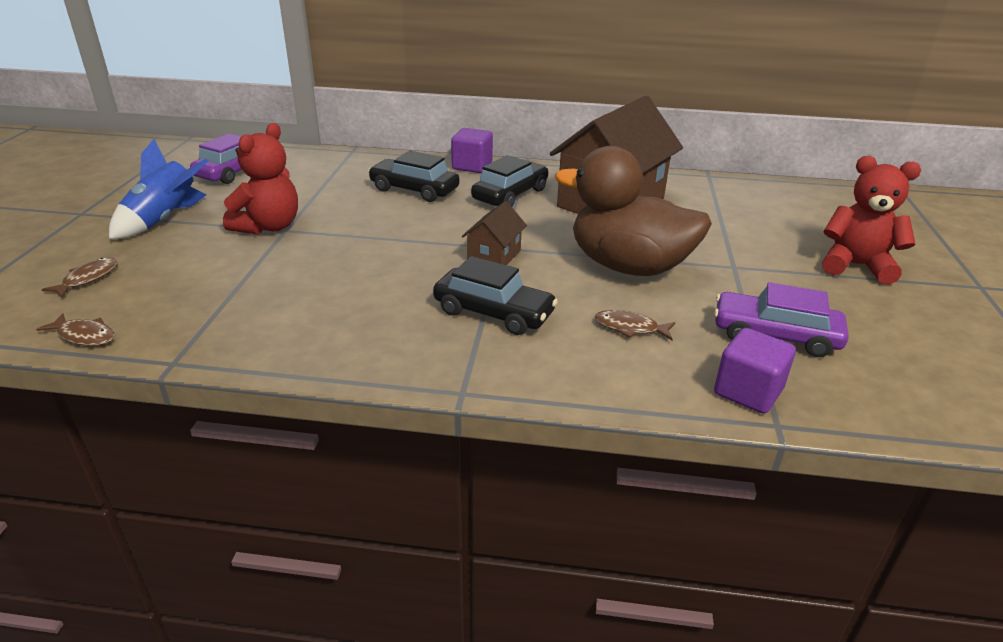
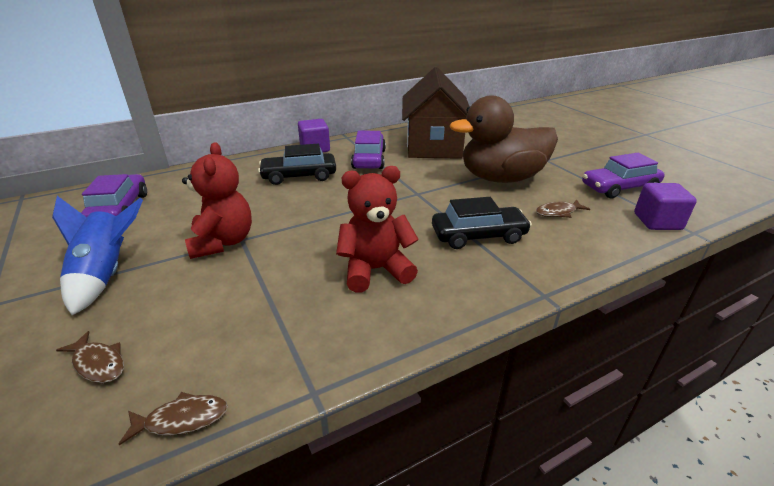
camera: 35 degrees left, 0 degrees up
brown fish [41,258,118,298] -> brown fish turned 135 degrees clockwise [56,331,124,383]
brown house [462,201,527,265] -> none
black car [471,155,548,207] -> purple car [351,131,386,169]
red teddy bear [822,156,921,284] -> red teddy bear moved to [336,166,419,292]

